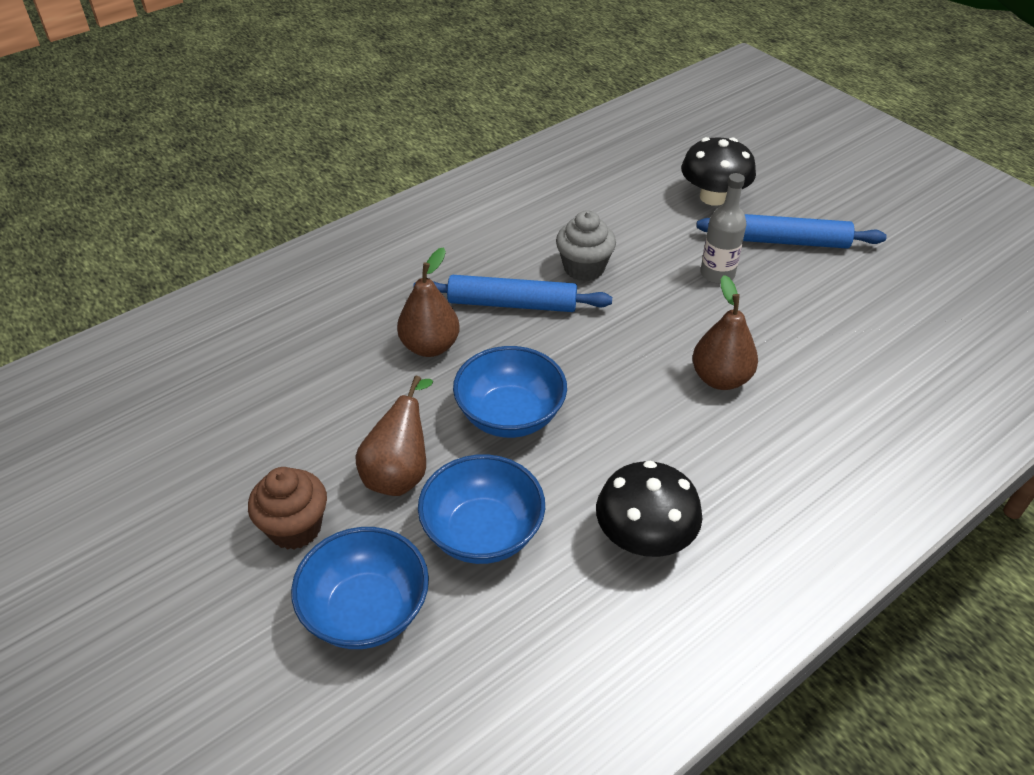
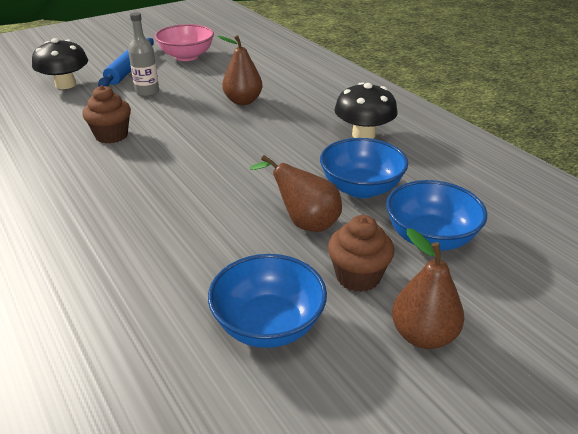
camera: 85 degrees left, 10 degrees down
brown pear [397,247,460,357] -> brown pear moved to [392,229,464,349]
blue rolling pin [413,275,612,312] -> none
blue bowl [453,346,567,438] -> blue bowl moved to [208,254,327,348]
grey cupcake [556,210,616,281] -> brown cupcake [82,85,131,144]
none -> pink bowl [155,24,214,61]

